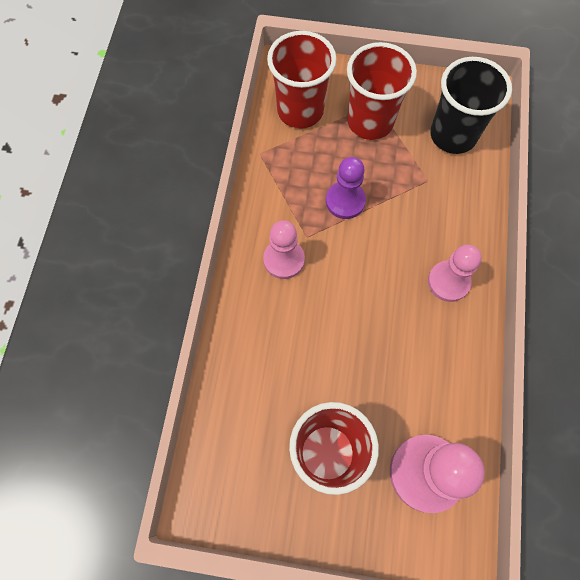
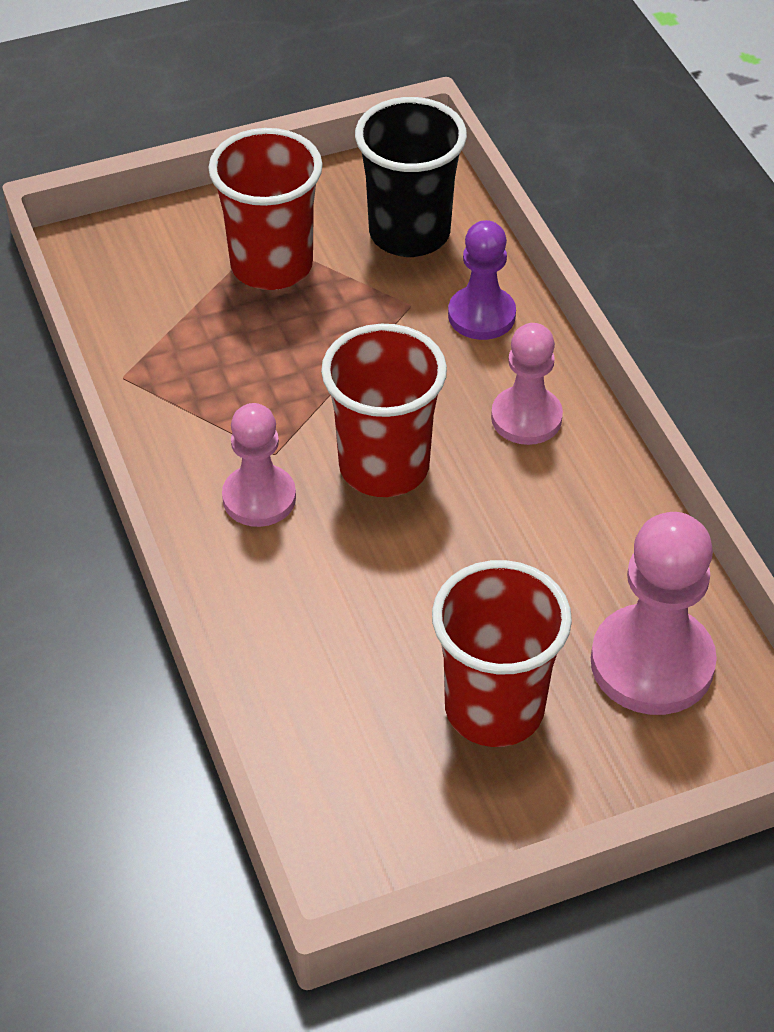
camera: 30 degrees left, 20 degrees down
red cup [267,31,337,129] -> red cup moved to [321,324,447,497]
purple pawn [326,157,366,219] -> purple pawn moved to [448,220,516,340]

